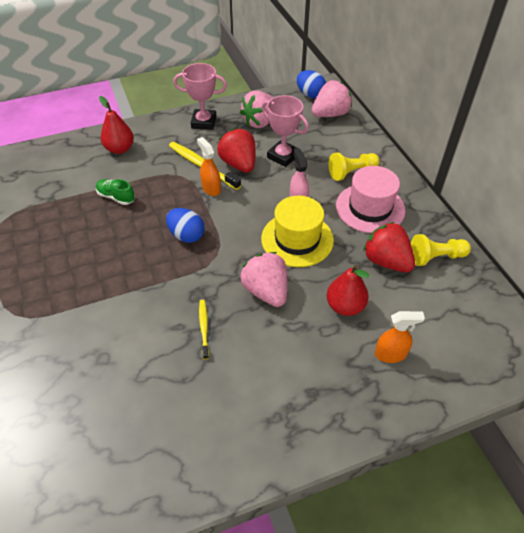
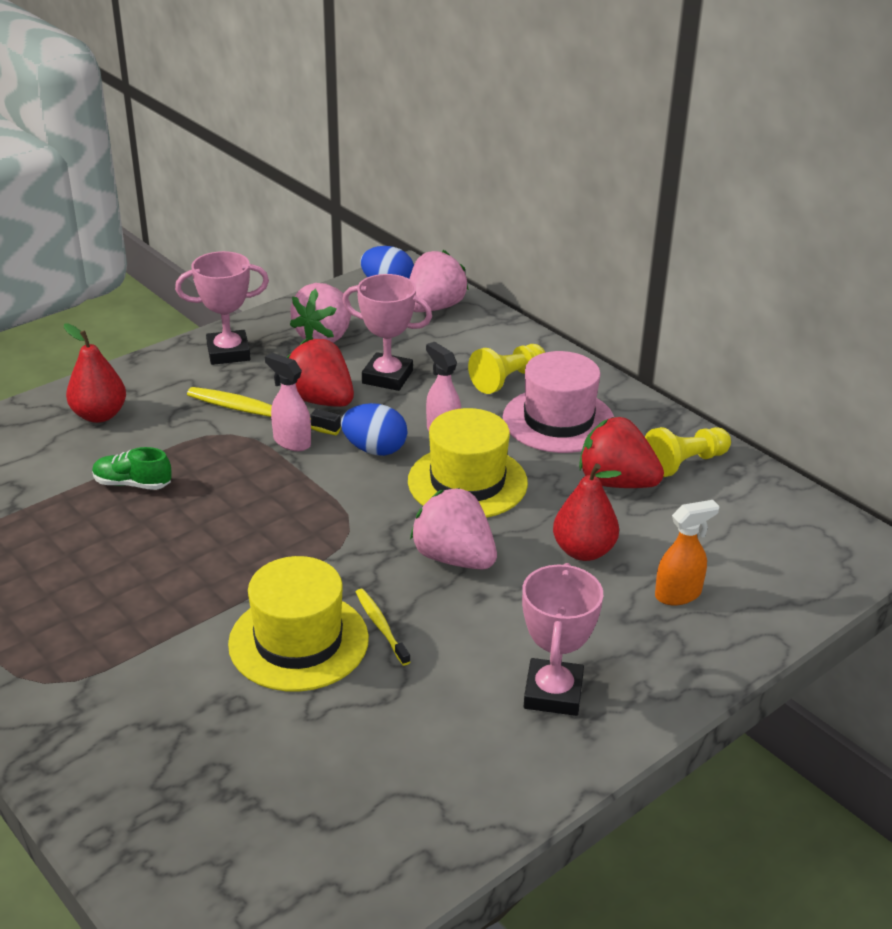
camera: 20 degrees left, 15 degrees down
blue egg [166,208,205,243] -> blue egg moved to [341,403,407,456]
orange spray bottle [197,137,221,196] -> pink spray bottle [265,353,311,451]
none -> yellow hat [228,556,369,692]
none -> pink trophy [522,563,603,716]

